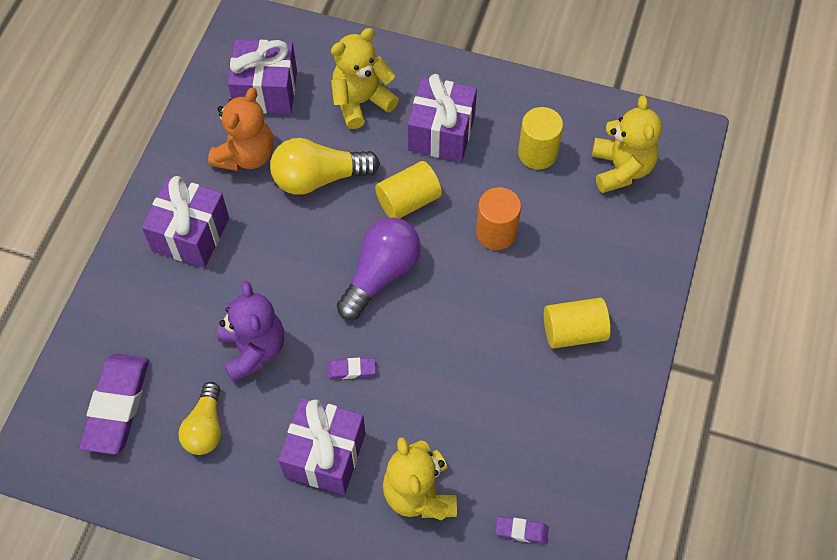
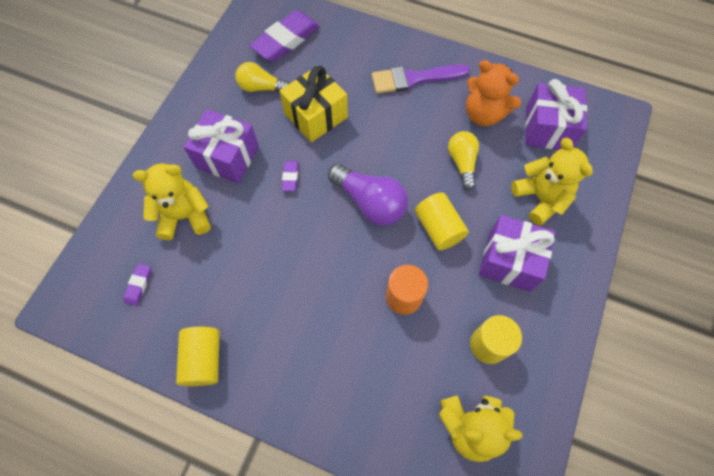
camera: 95 degrees right, 5 degrees up
purple eraser [80,354,149,455] -> purple eraser turned 60 degrees counterclockwise [249,10,320,62]
purple gift [142,176,229,268] -> purple brush [372,64,470,94]
purple teddy bear [217,281,284,383] -> yellow gift [280,66,348,142]
yellow light bulb [270,138,380,195] -> yellow light bulb [448,131,479,190], size x0.66
yellow cylinder [544,298,611,348] -> yellow cylinder moved to [176,327,220,386]

